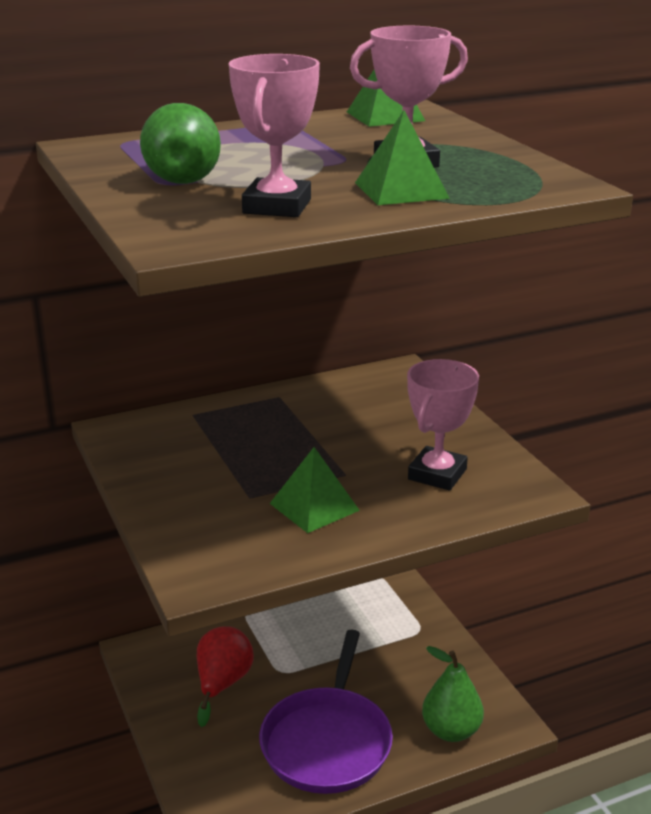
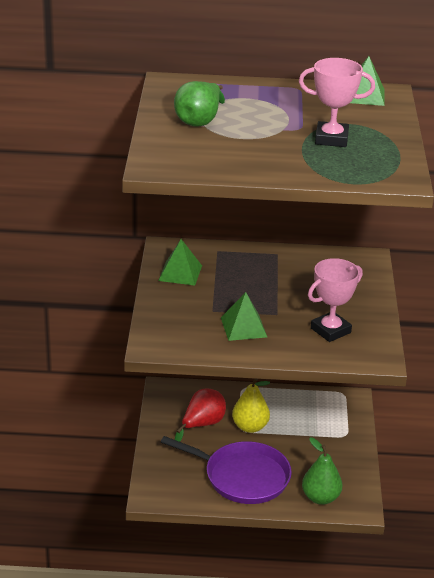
camera: 25 degrees right, 5 degrees up
pink trophy [229,54,320,217] -> none
purple pan [259,630,393,794] -> purple pan turned 105 degrees counterclockwise [161,436,292,504]
green pyramid [355,110,450,205] -> green pyramid moved to [158,239,202,286]
none -> yellow pear [232,379,270,433]

